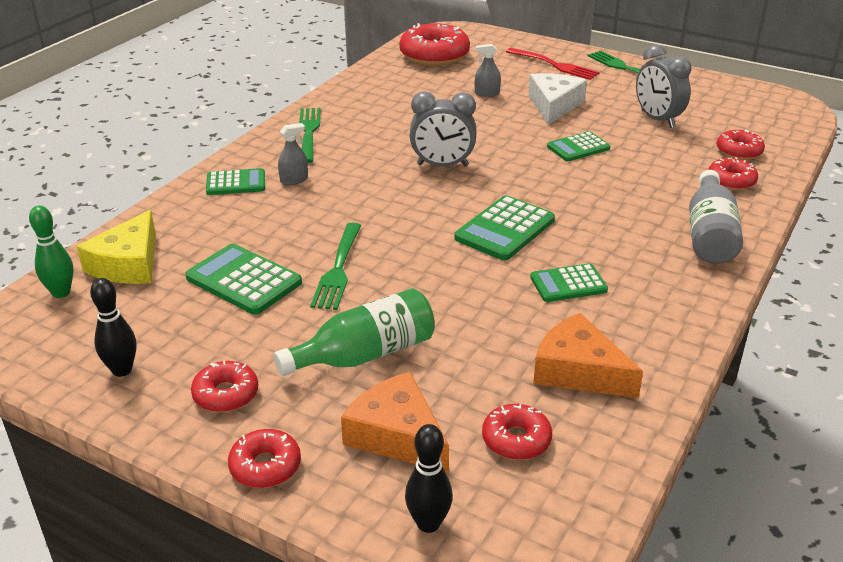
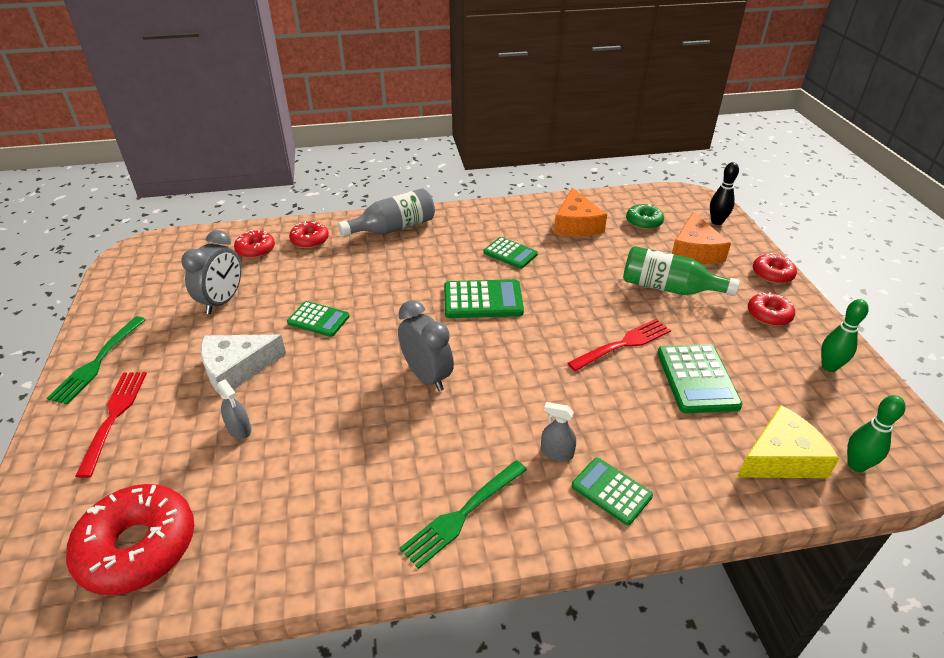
camera: 130 degrees left, 5 degrees up
black bowling pin [90,278,136,377] -> green bowling pin [821,299,869,372]
green fork [310,223,362,310] -> red fork [568,319,671,371]
red donut [482,404,552,460] -> green donut [626,204,664,230]

